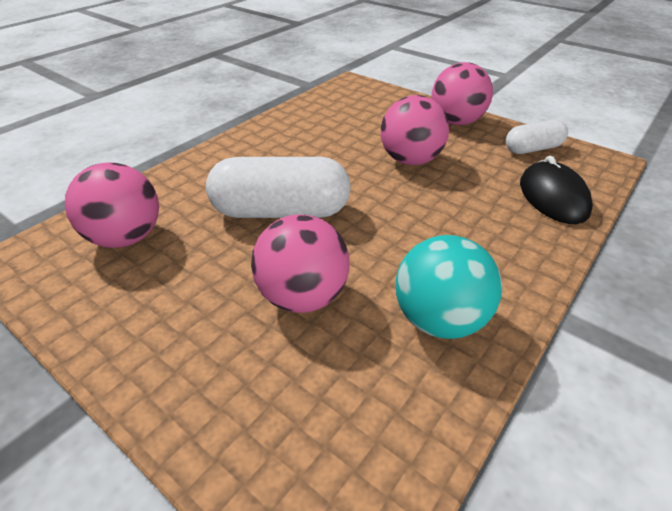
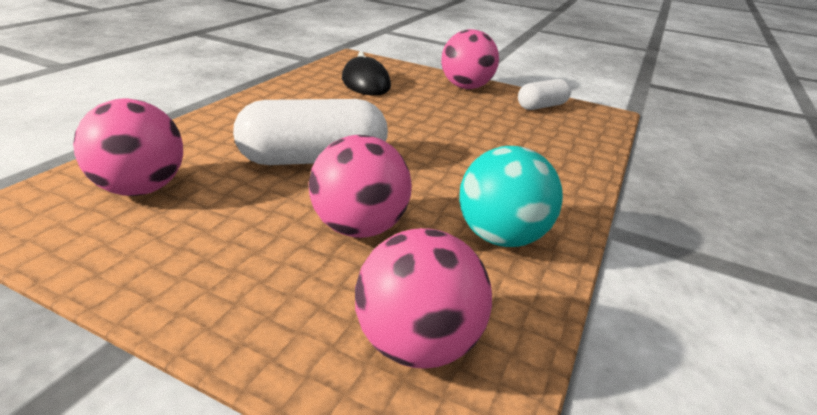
camera: 15 degrees left, 10 degrees down
pink ball [381,95,449,165] -> pink ball moved to [355,228,492,369]
black mouse [520,156,593,224] -> black mouse moved to [342,51,391,96]

